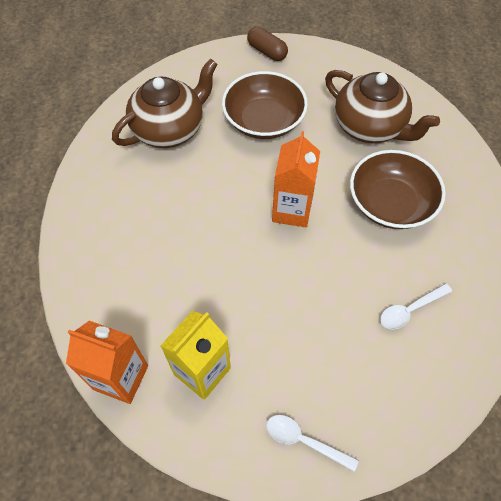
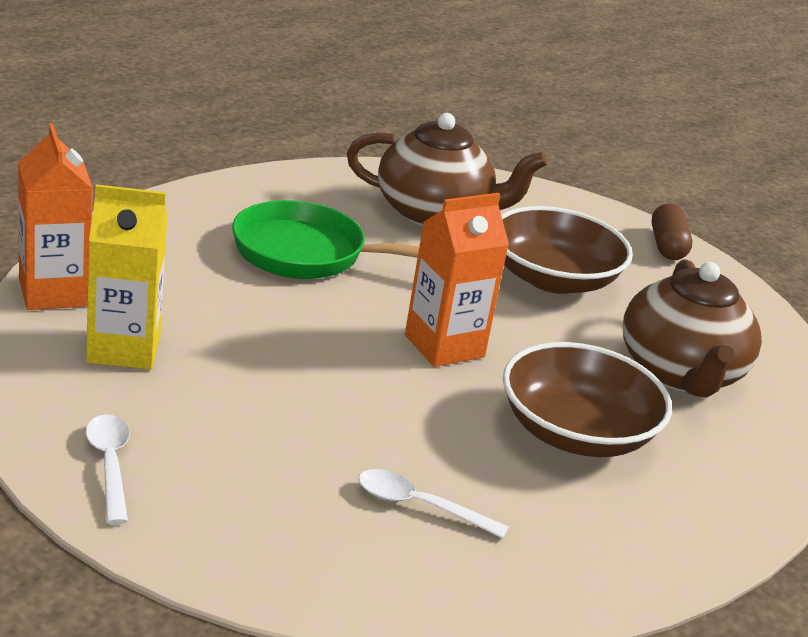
camera: 45 degrees right, 30 degrees down
none -> green pan [232,200,419,279]

